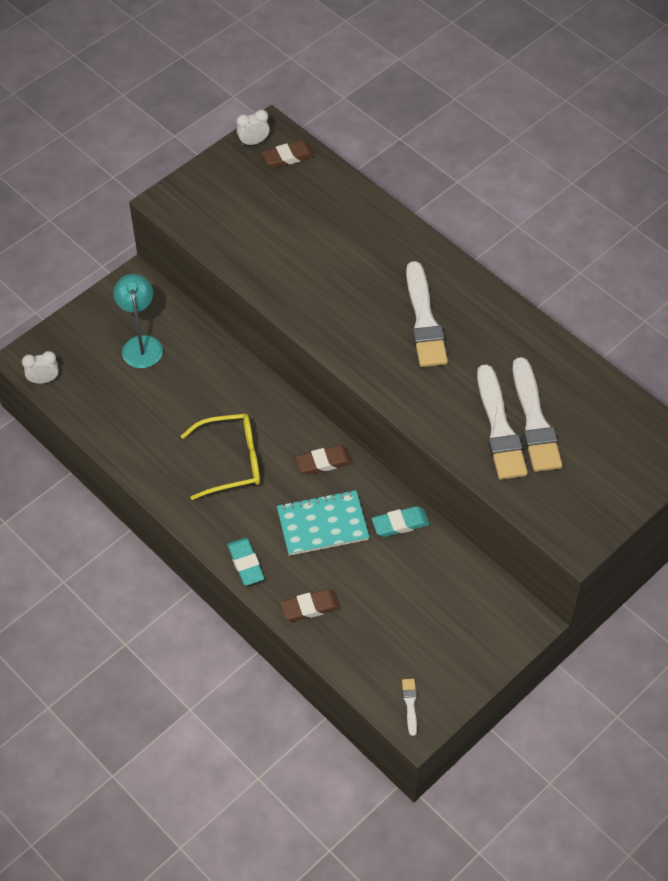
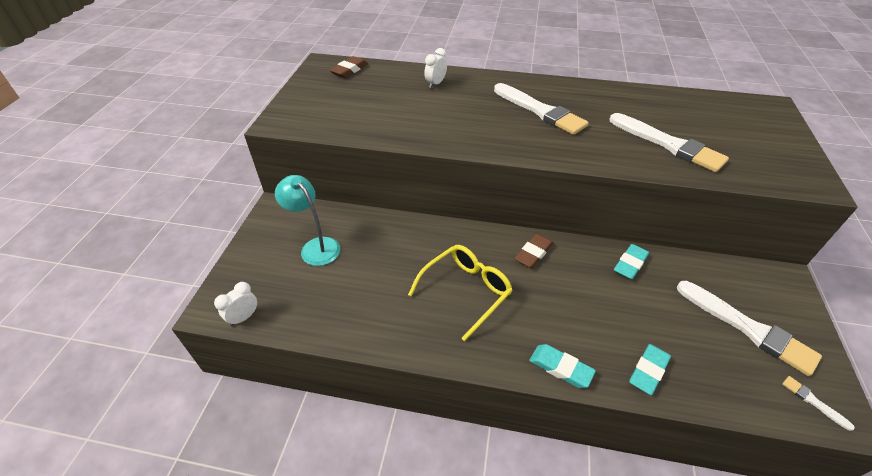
camera: 35 degrees left, 10 degrees down
white clock [237,109,270,146] -> white clock moved to [424,48,447,88]
turquoise notebook [277,490,369,556] -> none
brown eraser [280,589,340,622] -> turquoise eraser [629,344,671,395]
white brush [512,357,562,472] -> white brush moved to [677,281,822,376]

